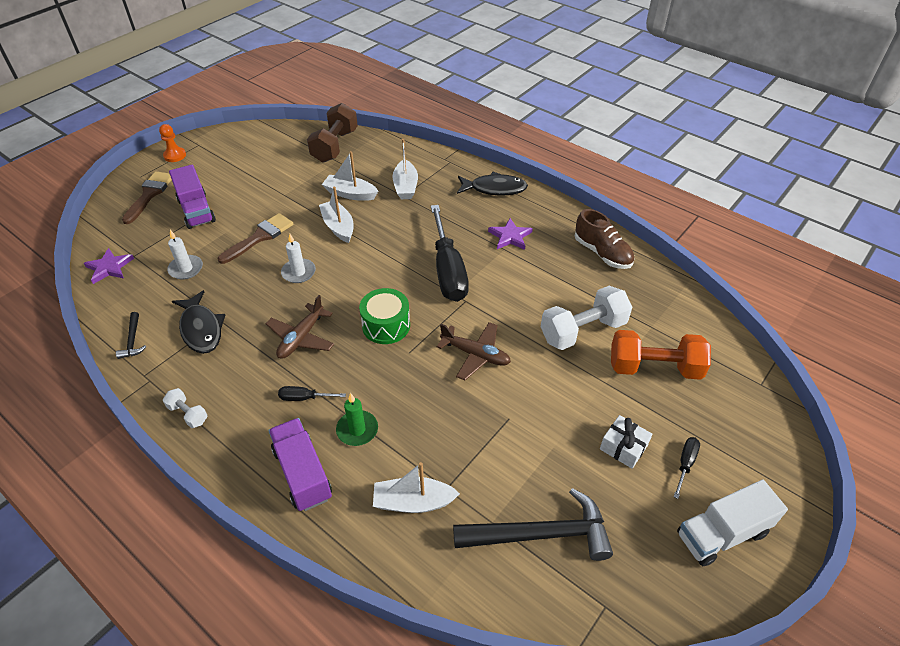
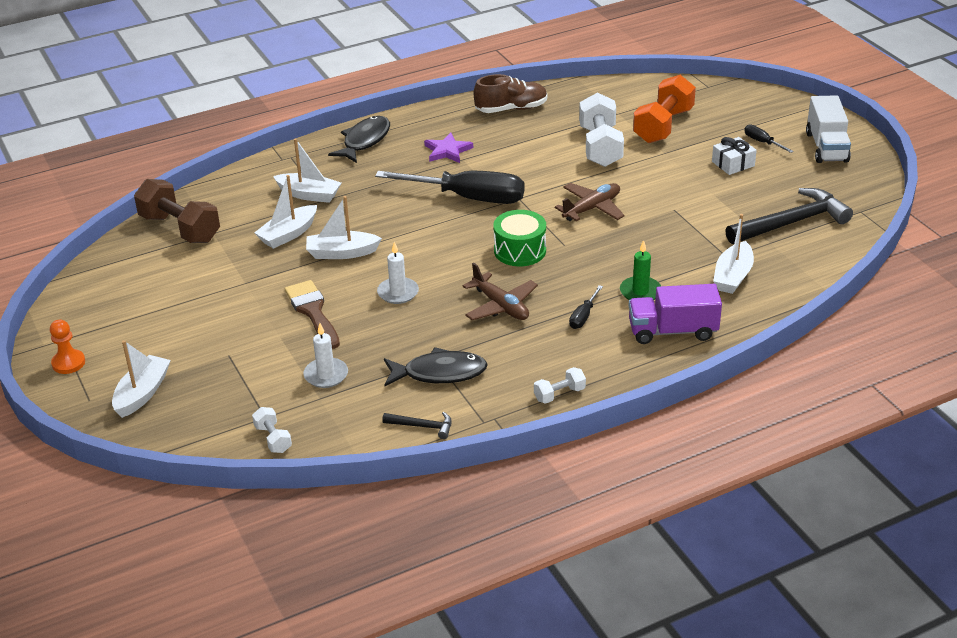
camera: 65 degrees left, 10 degrees down
purple star [84,248,134,284] -> white dumbbell [252,407,292,453]
brown brush [122,171,172,224] -> white boat [112,340,171,418]
purple truck [169,165,216,229] -> none
black hammer [453,488,613,561] -> black hammer turned 45 degrees clockwise [725,188,853,244]

